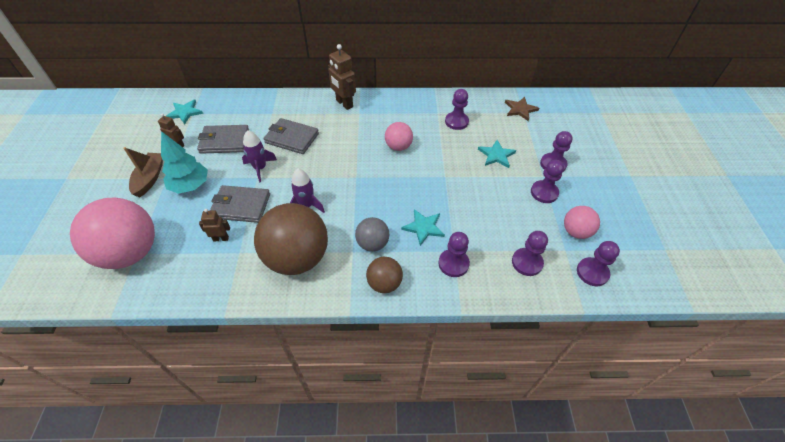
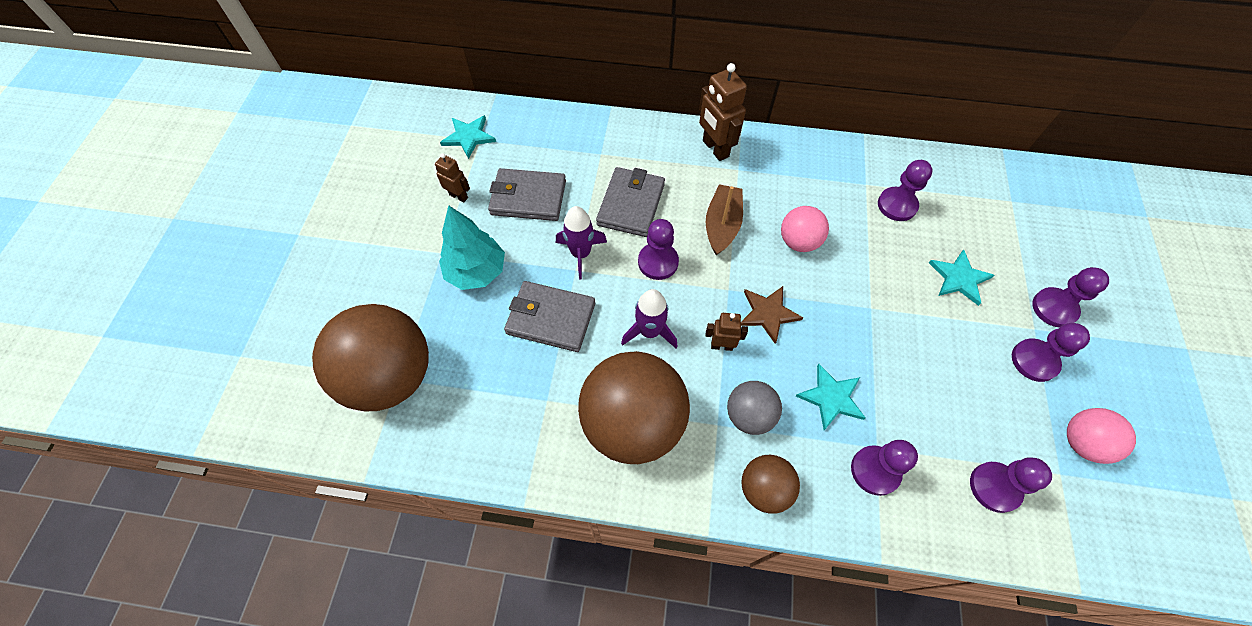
camera: 10 degrees right, 10 degrees up
pink ball [70,197,155,269] -> brown ball [312,304,429,411]
brown boat [123,147,163,198] -> brown boat moved to [706,184,743,255]
brown robot [199,209,230,241] -> brown robot moved to [706,313,748,351]
grey wallet [264,118,319,154] -> grey wallet turned 75 degrees clockwise [596,167,665,237]
brown star [505,97,539,121] -> brown star moved to [741,286,803,344]
purple pawn [577,241,620,286] -> purple pawn moved to [638,219,679,280]

